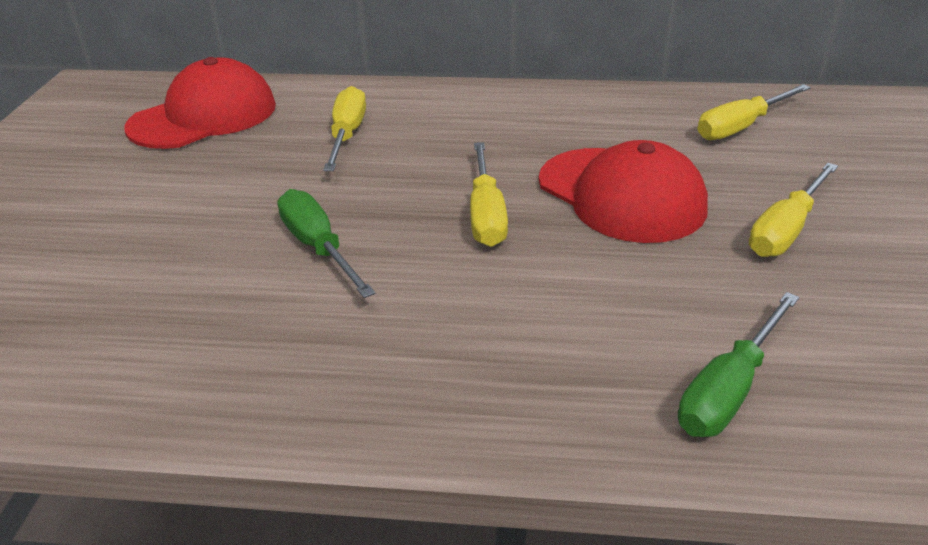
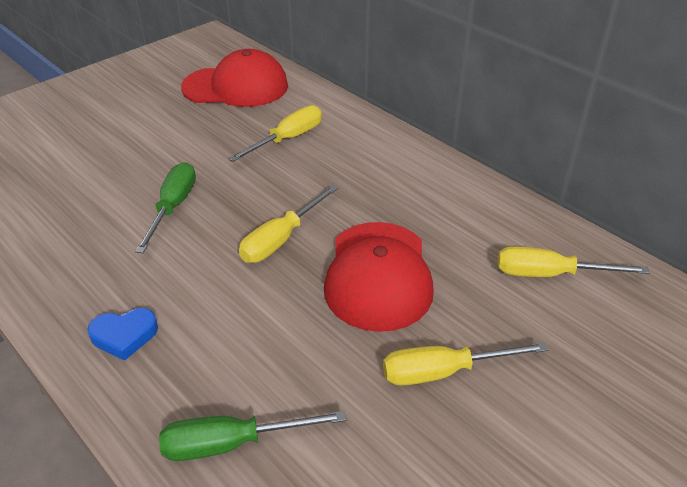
camera: 40 degrees right, 5 degrees up
none -> blue heart [87,308,158,361]

